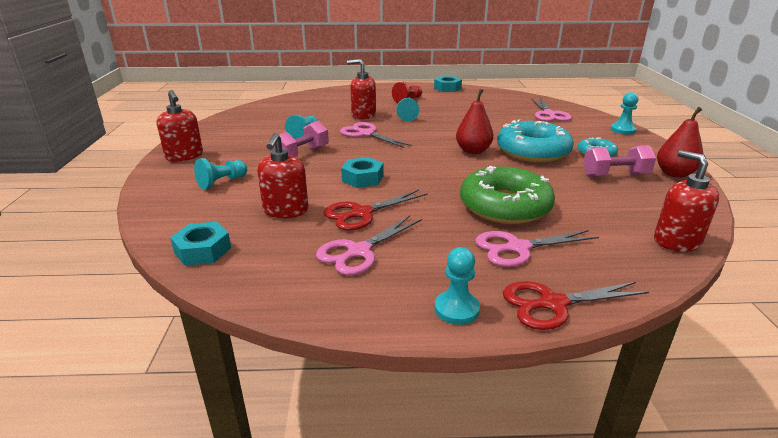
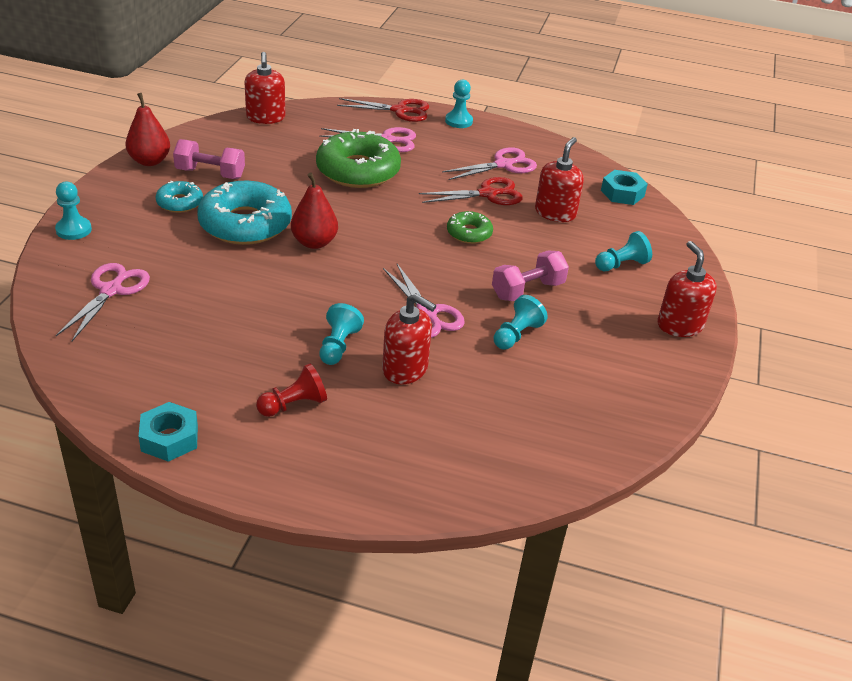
camera: 165 degrees left, 10 degrees up
turquoise nut [341,157,383,188] -> green donut [447,211,493,244]

